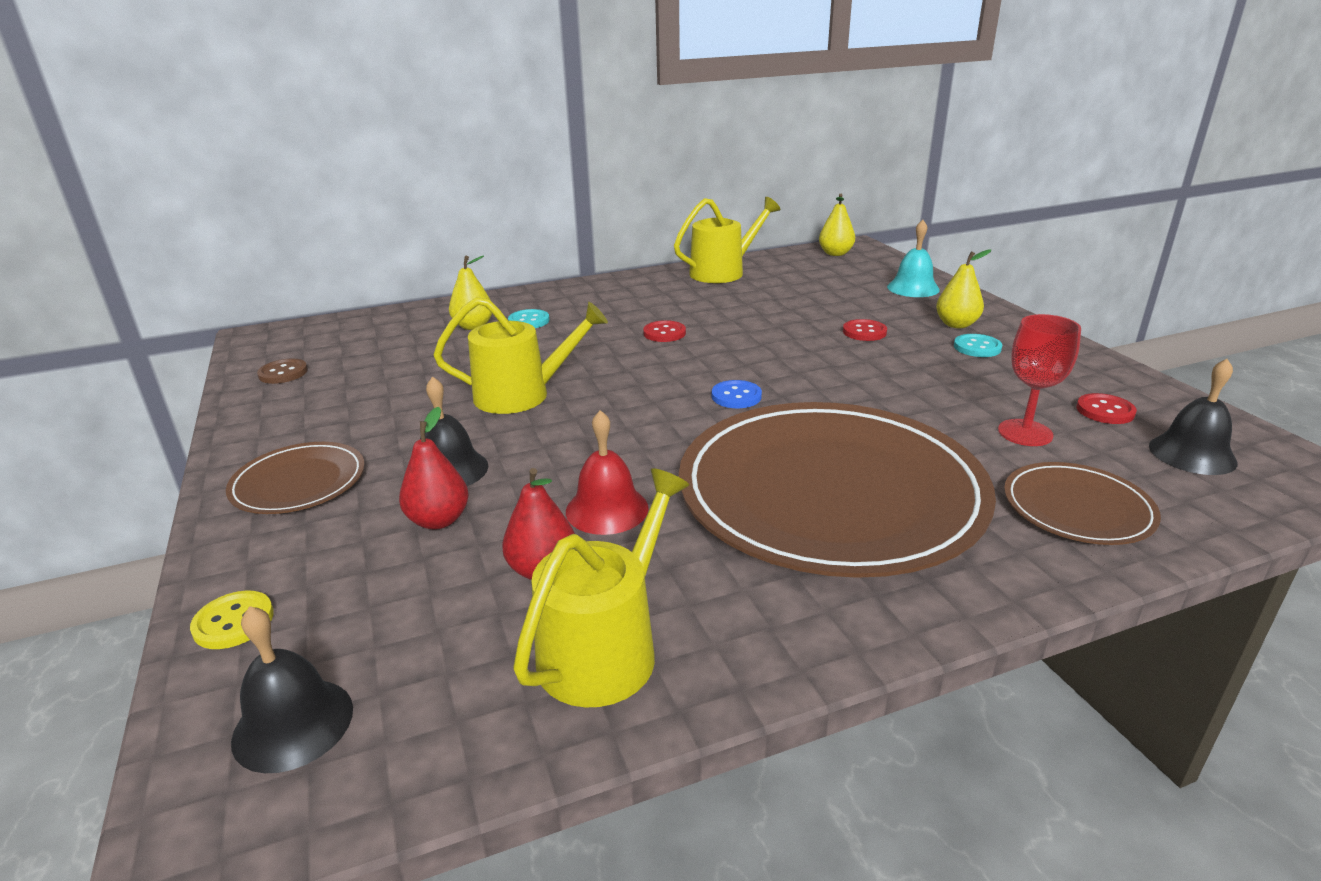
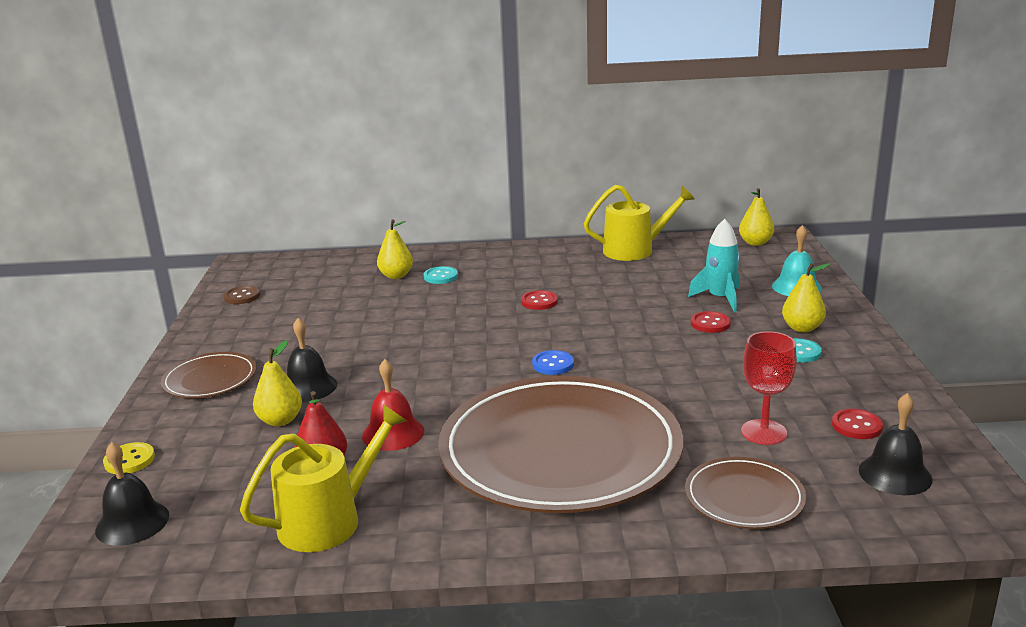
camera: 20 degrees right, 5 degrees down
red pear [399,407,469,530] -> yellow pear [253,340,302,426]
yellow watering can [433,297,608,414] -> none
none -> turquoise rocket [688,219,740,312]

